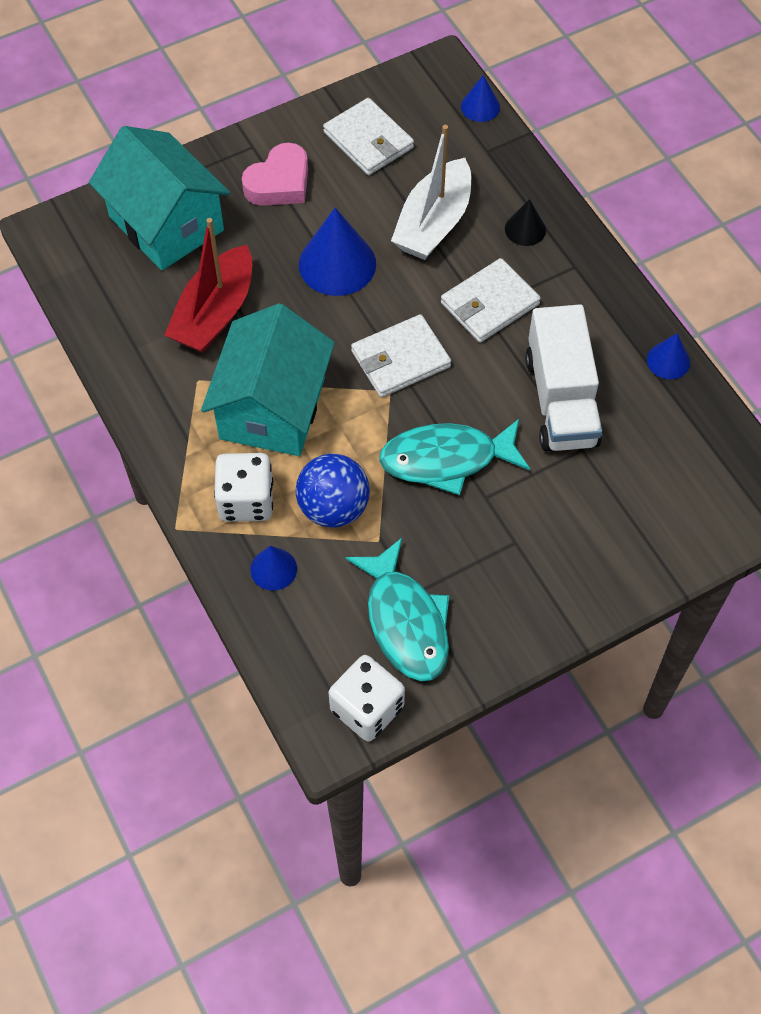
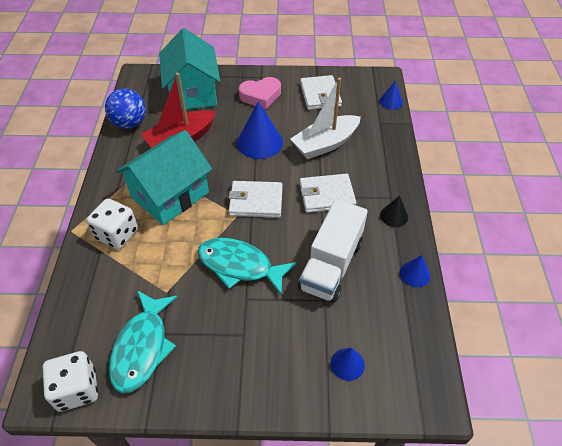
camera: 30 degrees right, 10 degrees down
blue cone [250,546,297,590] -> blue cone moved to [331,348,365,381]
blue ball [296,453,370,528] -> blue ball moved to [105,89,146,129]
black cone [505,199,546,246] -> black cone moved to [380,196,408,227]

